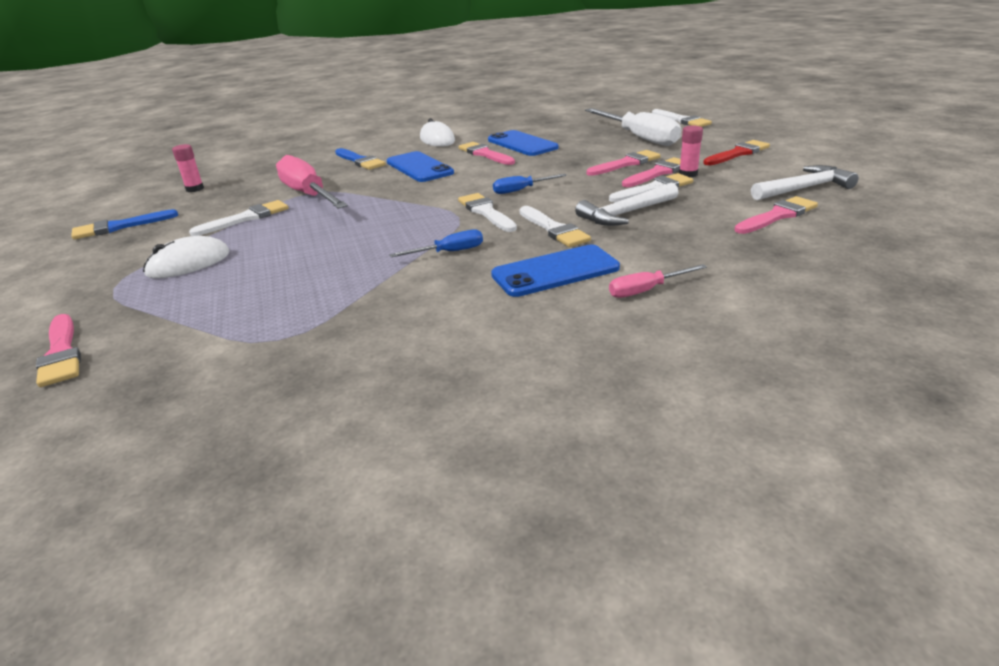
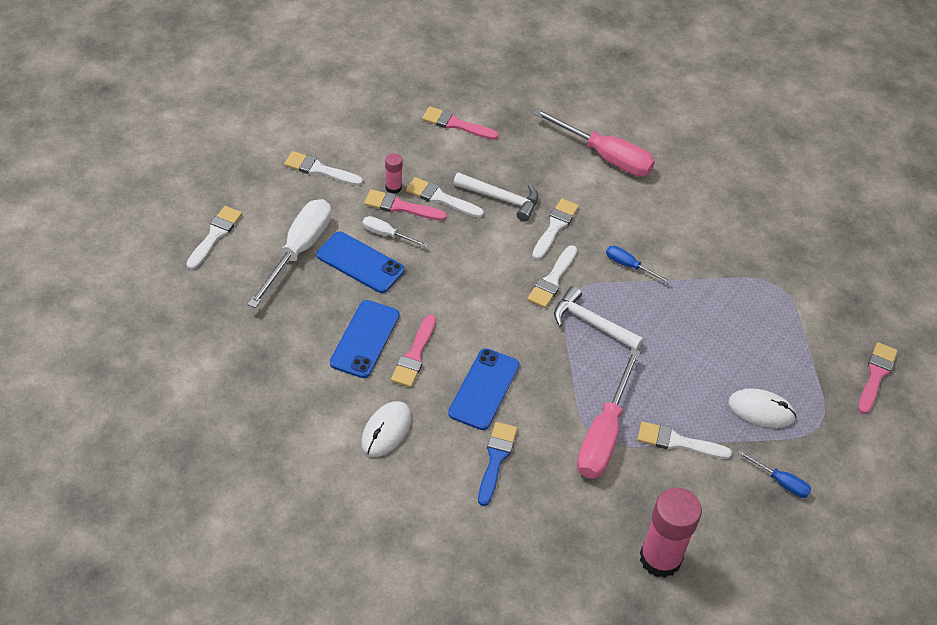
camera: 130 degrees left, 20 degrees up
blue brush [71,209,178,240] -> none
pink glue stick [172,144,204,192] -> pink glue stick [640,487,702,578], size x2.11
blue phone [491,244,620,297] -> blue phone moved to [316,231,404,293]
blue screwdriver [493,174,567,194] -> blue screwdriver moved to [737,450,811,498]
pink brush [587,150,661,176] -> white screwdriver [362,216,428,247]
pink screwdriver [609,264,707,298] -> pink screwdriver [533,108,655,176], size x2.04
red brush [703,140,770,165] -> white brush [284,151,363,186]
white hammer [751,165,859,200] -> white hammer moved to [554,286,643,350]

